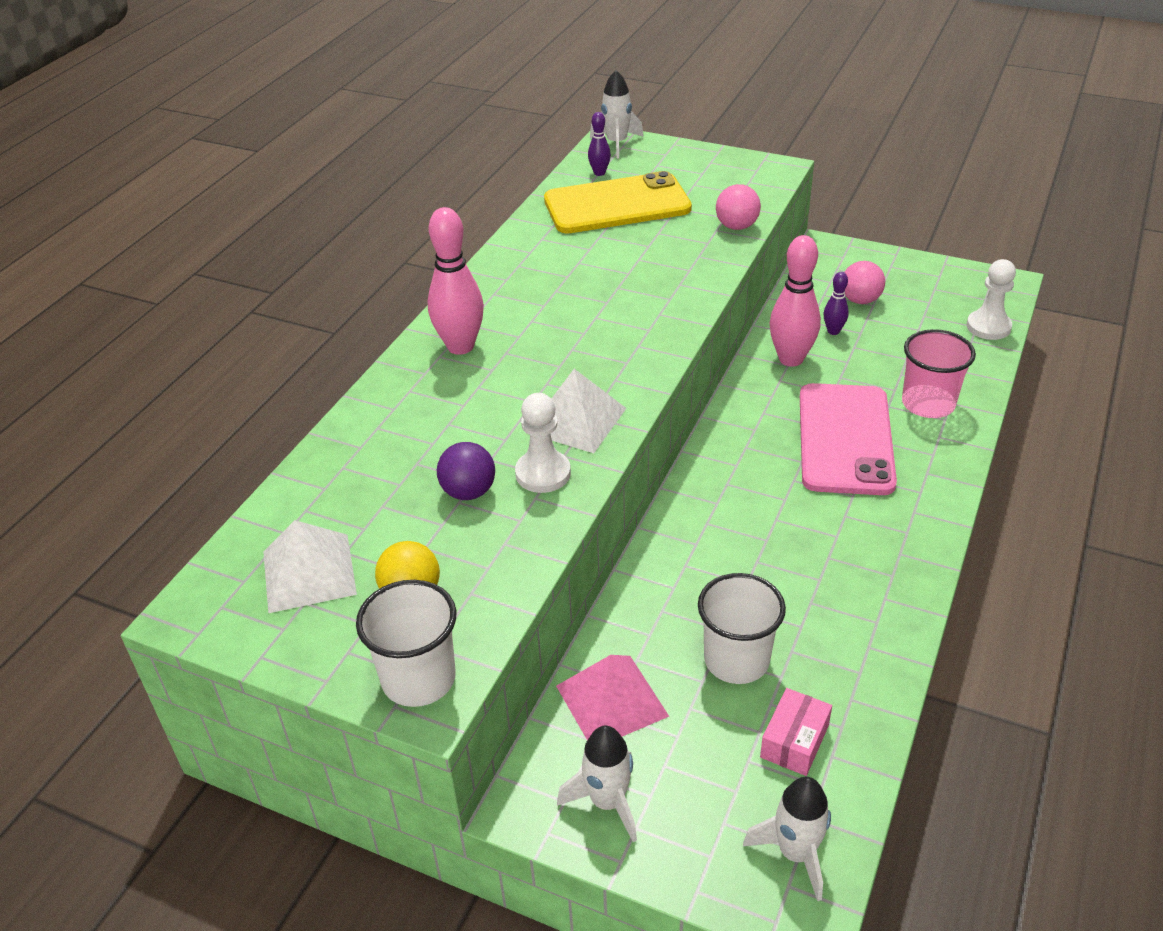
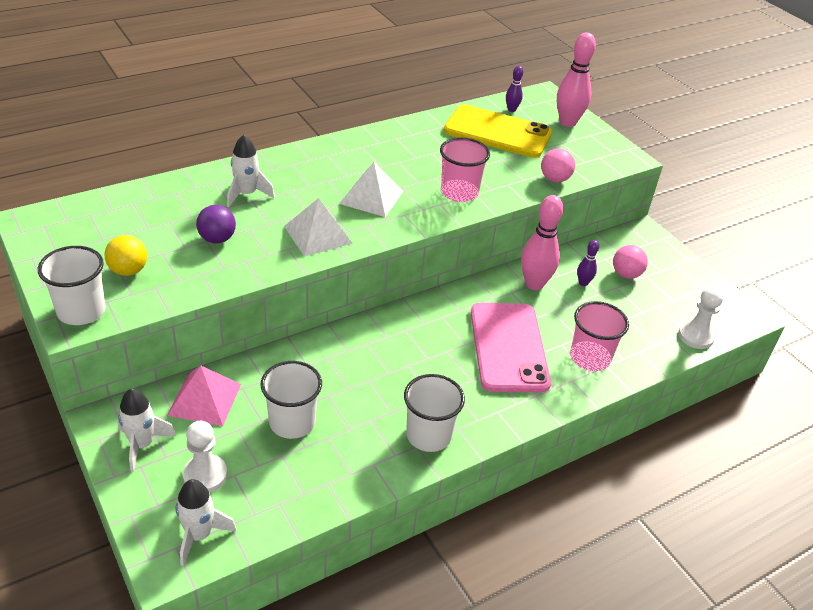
camera: 30 degrees right, 0 degrees up
white pyramid [263,520,357,613] -> white pyramid moved to [340,162,403,217]
pink bowling pin [428,207,484,355] -> pink bowling pin moved to [557,33,596,127]
white pawn [515,393,571,493] -> white pawn moved to [183,421,227,492]
white rocket [590,70,643,159] -> white rocket moved to [227,134,275,207]
pink box [760,688,832,776] -> none
pink phone [800,383,897,495] -> pink phone turned 45 degrees counterclockwise [471,303,551,393]
none -> white cup [404,374,465,452]
none -> pink cup [440,137,490,202]

